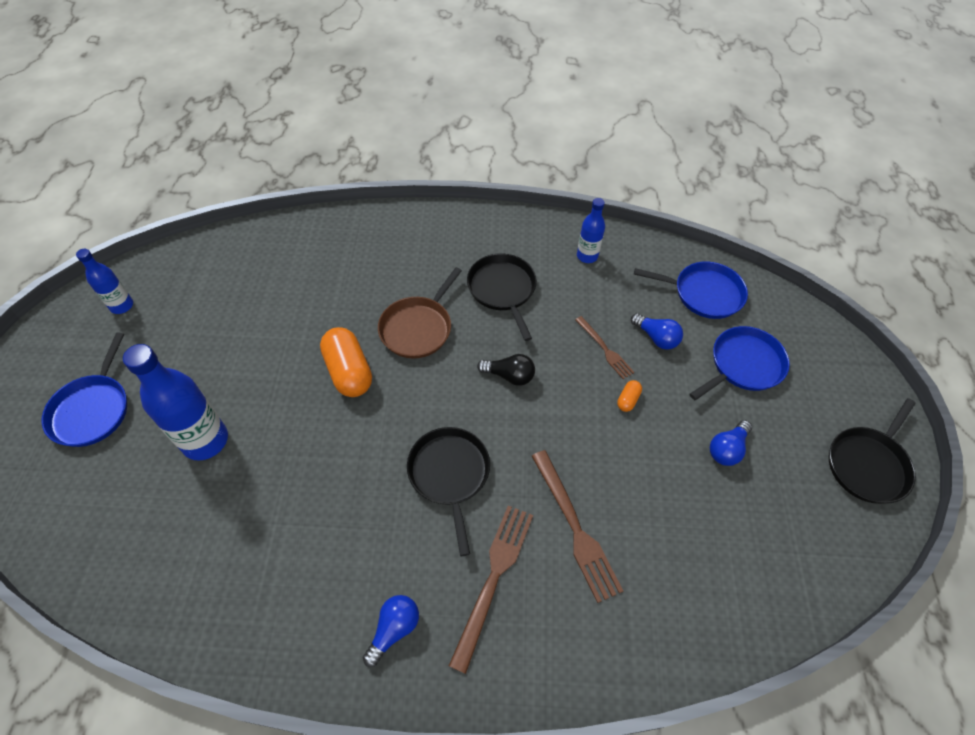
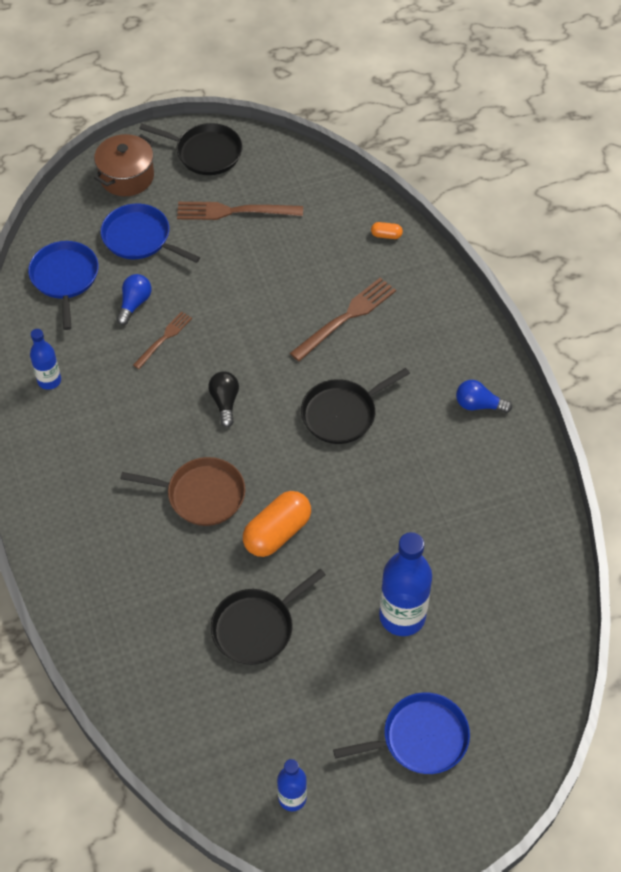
camera: 110 degrees left, 0 degrees up
brown fork [449,505,533,674] -> brown fork moved to [177,202,303,220]
black pan [467,253,537,341] -> black pan moved to [211,569,326,665]
orange capsule [617,380,642,412] -> orange capsule moved to [371,222,403,239]
blue light bulb [710,420,752,466] -> none
none -> brown pot [94,134,154,196]

